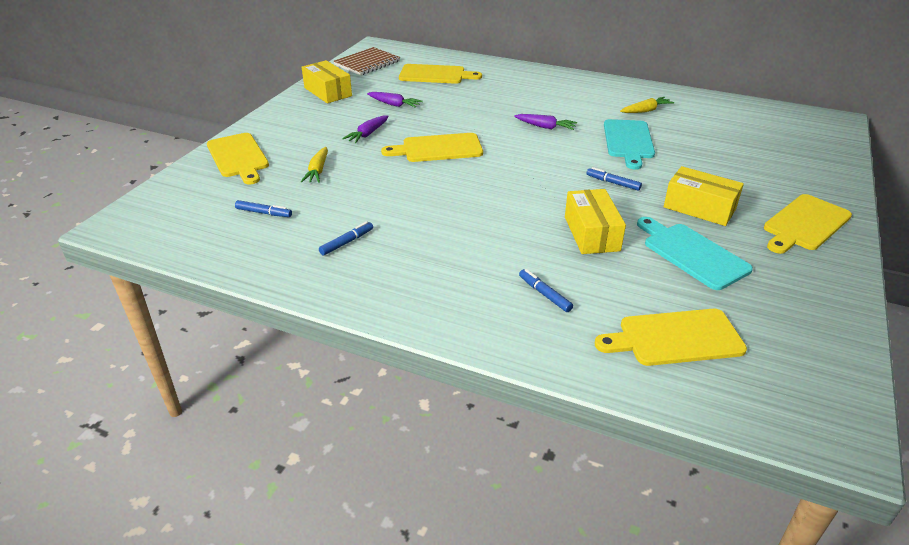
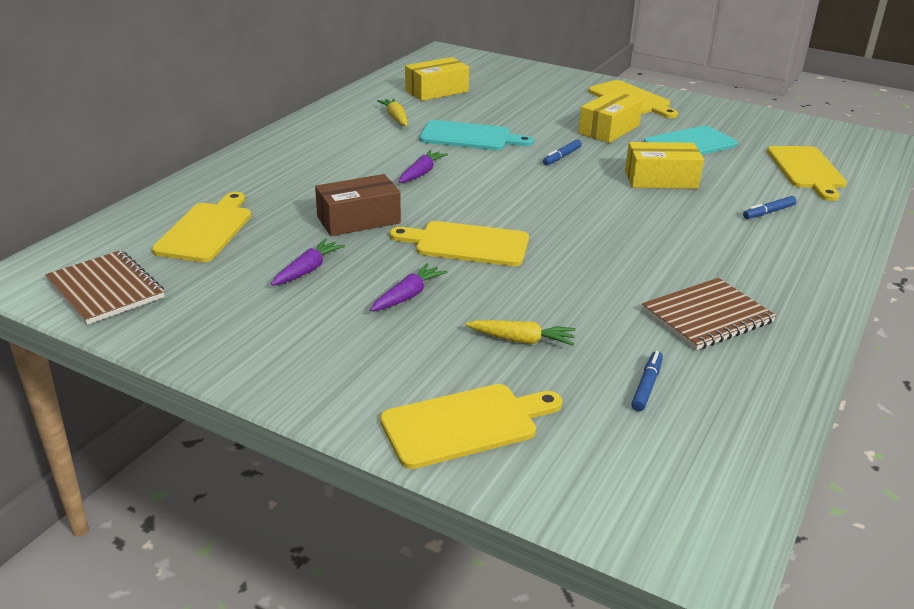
camera: 85 degrees left, 5 degrees down
yellow box [302,60,352,103] -> yellow box moved to [405,57,469,101]
blue marker [319,221,373,256] -> brown notebook [642,278,776,350]
purple carrot [342,115,389,143] -> purple carrot turned 90 degrees counterclockwise [370,263,447,311]
yellow cutting board [381,133,483,162] -> yellow cutting board turned 105 degrees clockwise [390,221,529,266]
none -> brown box [315,174,401,236]

